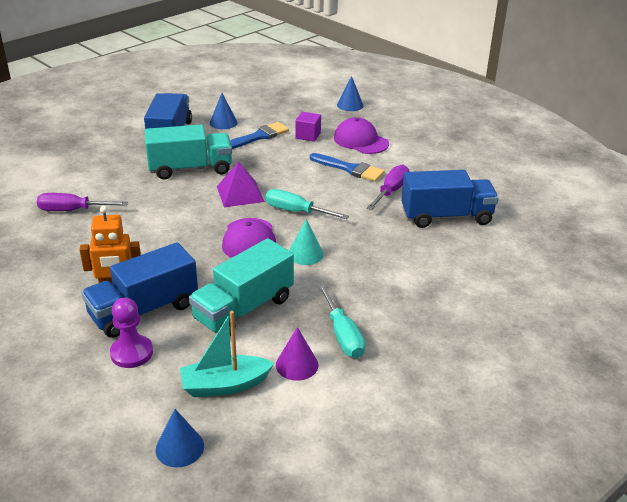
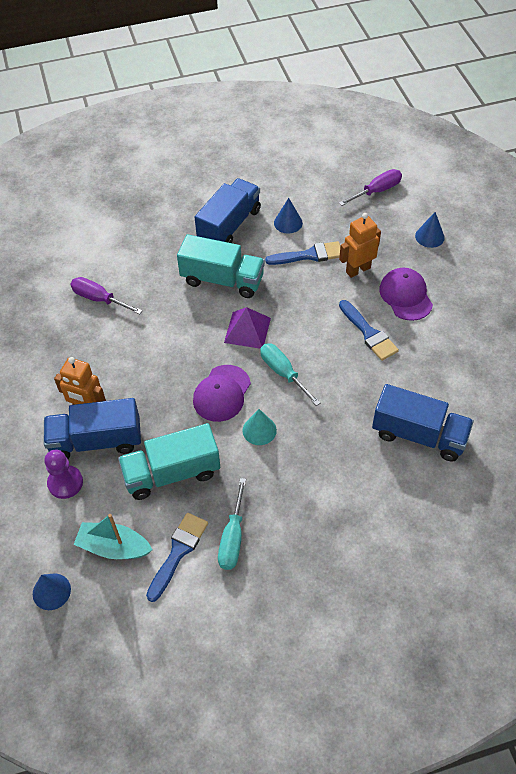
camera: 30 degrees right, 20 degrees up
purple cone [276,327,319,381] -> blue brush [146,513,208,602]
purple cube [295,112,321,142] -> orange robot [339,213,381,278]
purple screwdriver [367,165,409,210] -> purple screwdriver moved to [339,169,402,206]

